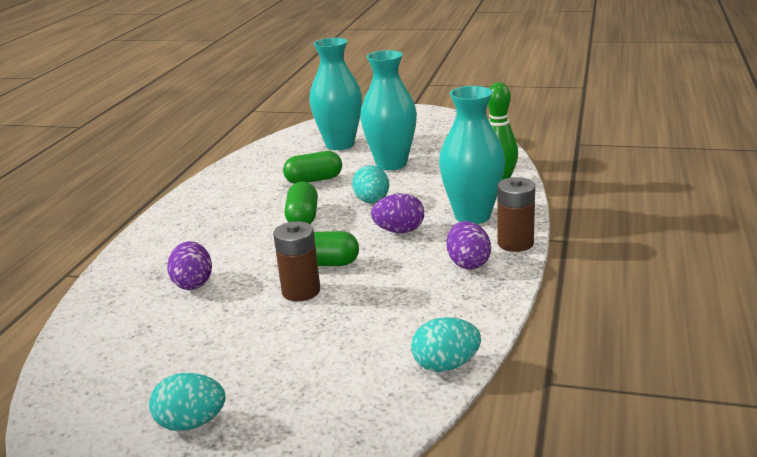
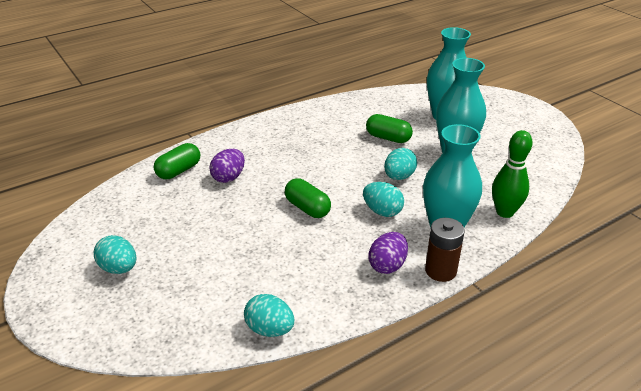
camera: 40 degrees right, 10 degrees up
brown battery [273,221,320,301] -> none
green capsule [285,182,318,224] -> green capsule moved to [154,143,200,179]
purple egg [371,194,424,233] -> turquoise egg [363,182,404,217]

